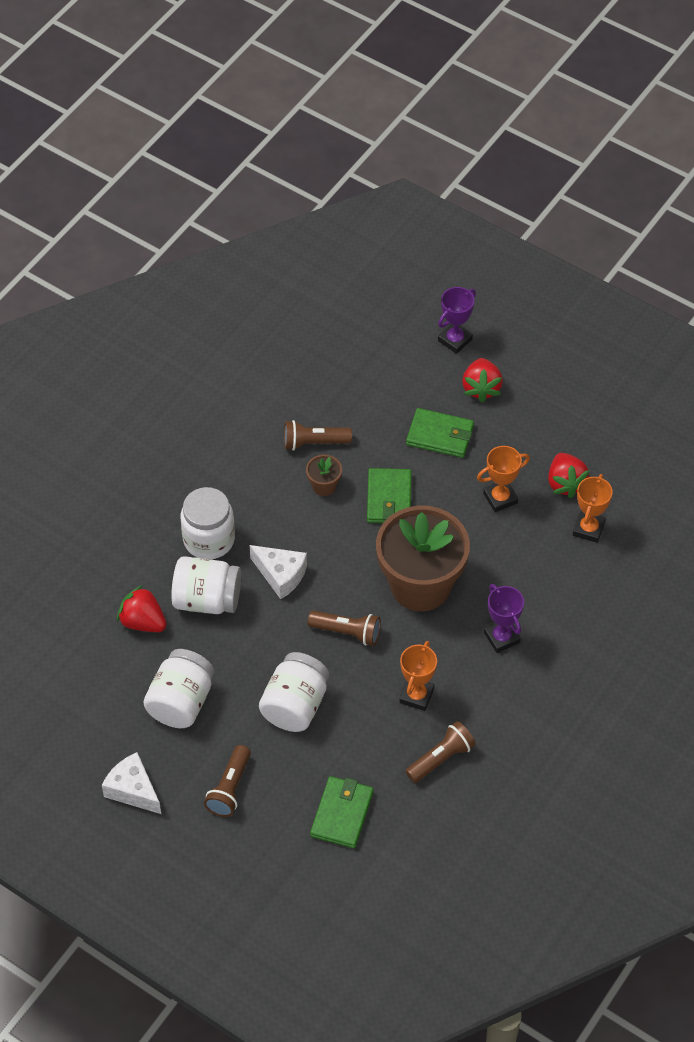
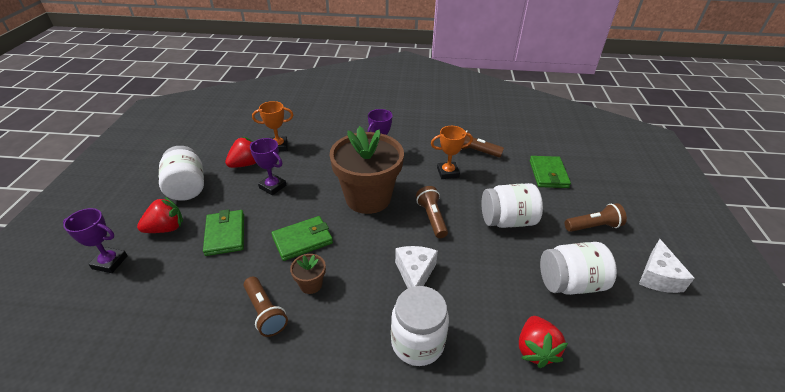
camera: 120 degrees left, 15 degrees down
white jar [171,556,241,614] -> white jar moved to [159,146,204,201]
green wallet [310,776,374,848] -> green wallet turned 75 degrees counterclockwise [530,156,571,188]
orange trophy [477,446,530,512] -> purple trophy [250,138,287,195]

